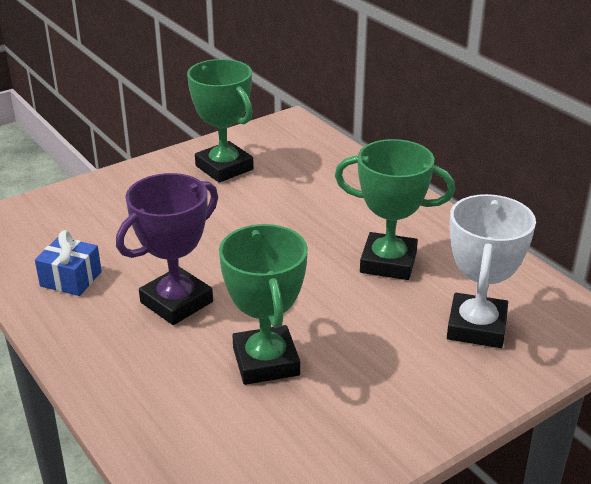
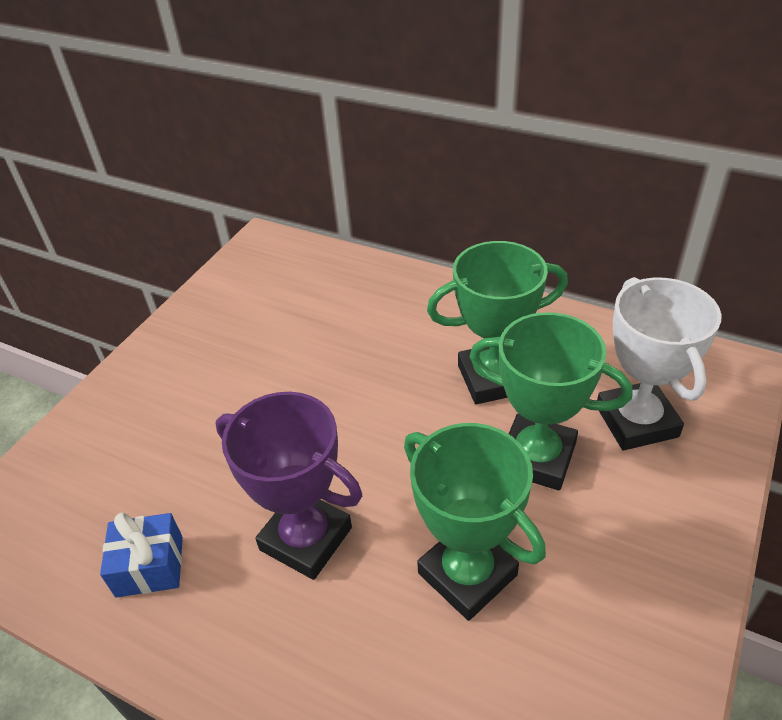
camera: 25 degrees left, 10 degrees up
purple trophy [116,173,218,325] -> purple trophy turned 75 degrees counterclockwise [216,392,362,580]
green trophy [187,59,254,183] -> green trophy moved to [470,312,632,490]

